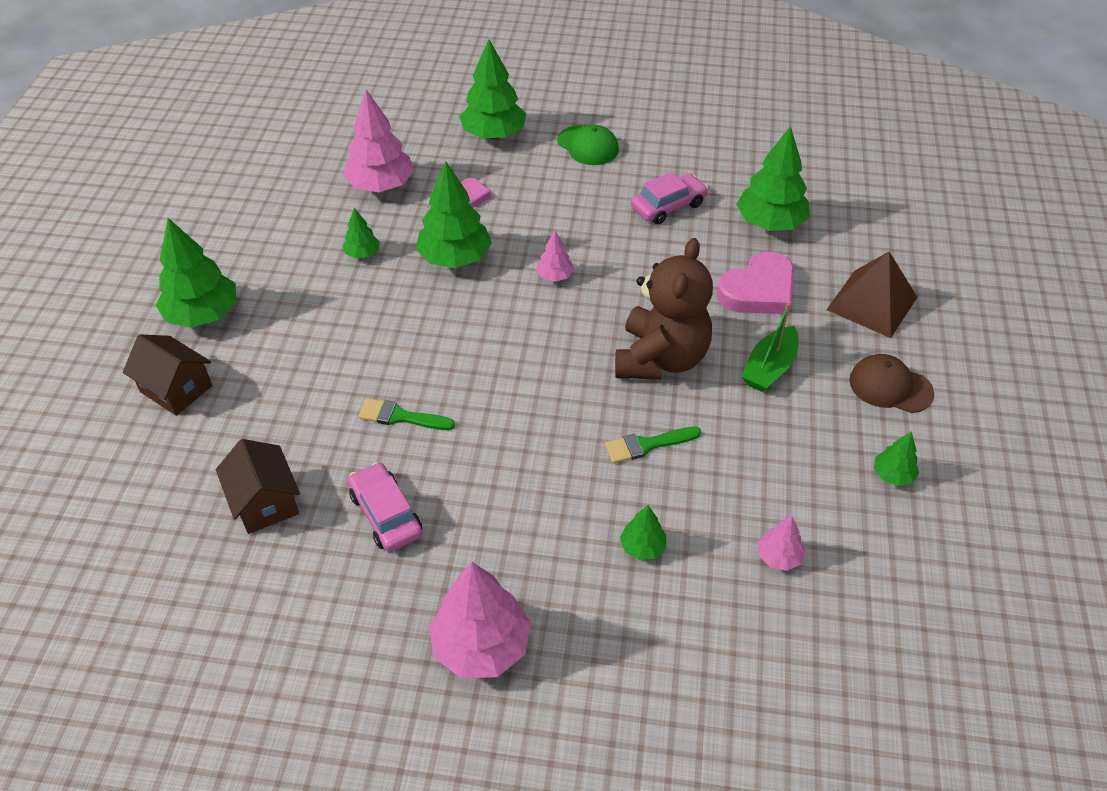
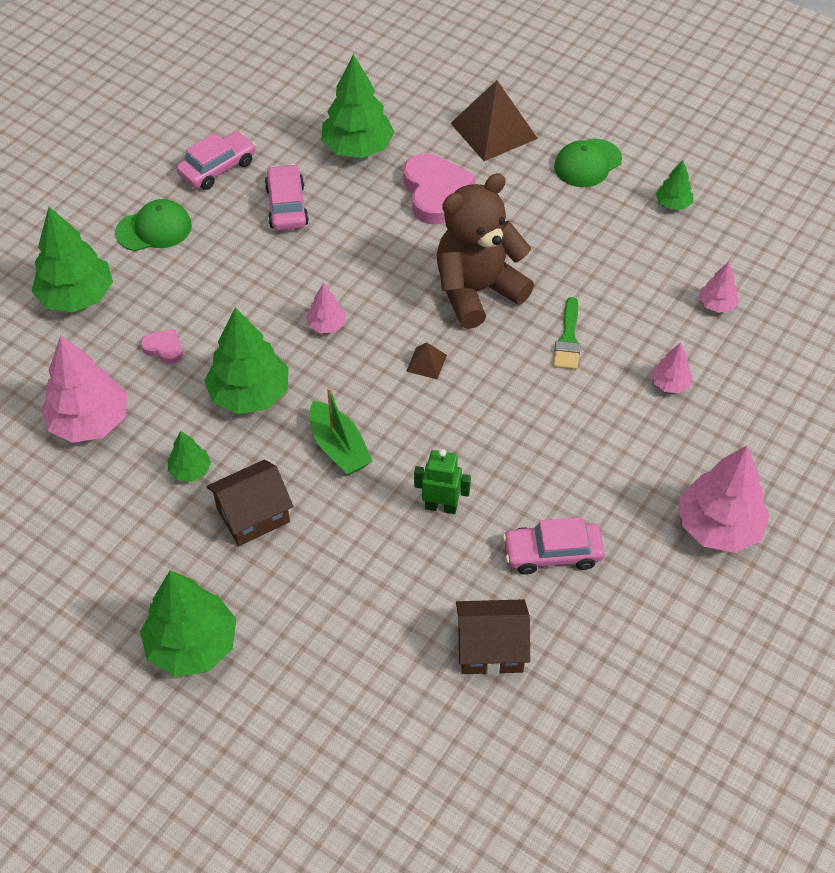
camera: 65 degrees left, 5 degrees up
brown house [123,334,212,416] -> brown house moved to [206,459,293,546]
green brush [359,398,455,430] -> green robot [414,449,471,514]
brown teddy bear [615,238,713,380] -> brown teddy bear turned 75 degrees counterclockwise [437,173,534,329]
green tree [620,505,666,560] -> pink tree [651,342,693,393]
green boat [741,303,799,392] -> green boat moved to [309,387,372,475]
brown cap [849,354,934,413] -> green cap [554,139,622,187]
none -> pink car [176,131,256,190]
none -> brown pyramid [406,342,447,379]

